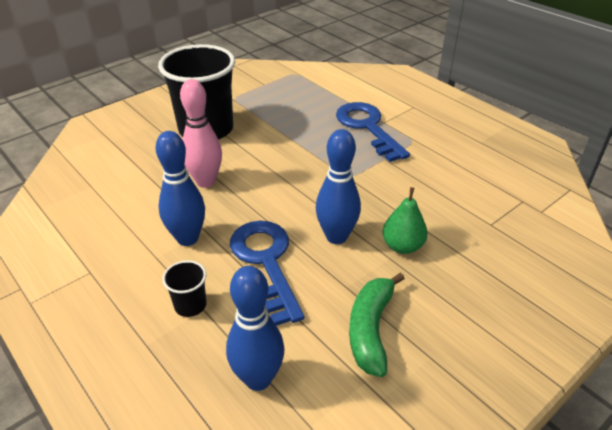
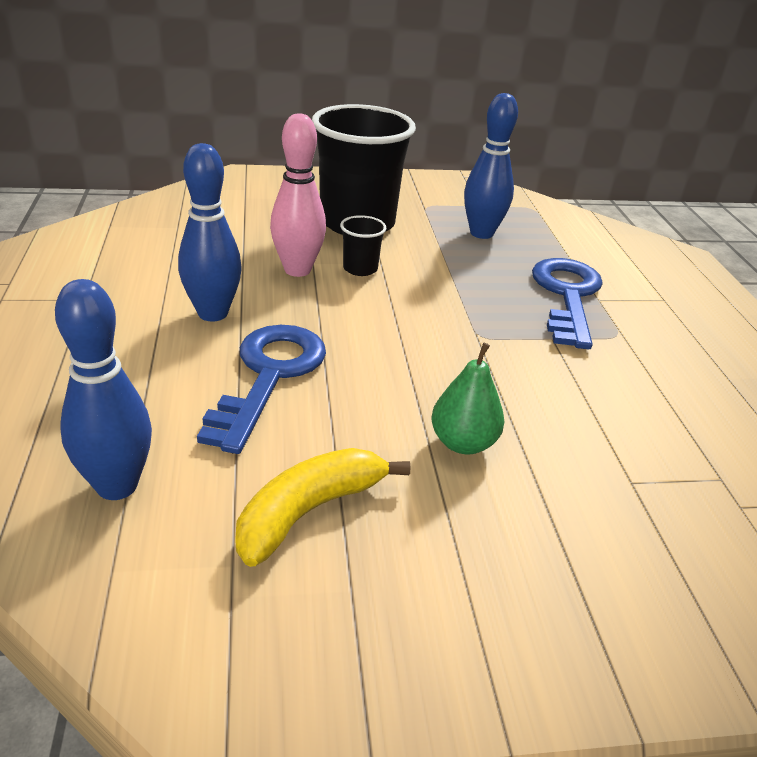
camera: 30 degrees right, 5 degrees down
black cup [162,260,207,317] -> black cup moved to [340,215,387,276]
blue bowling pin [316,129,361,244] -> blue bowling pin moved to [464,93,518,239]
green banana [349,272,405,377] -> yellow banana [235,448,410,567]

